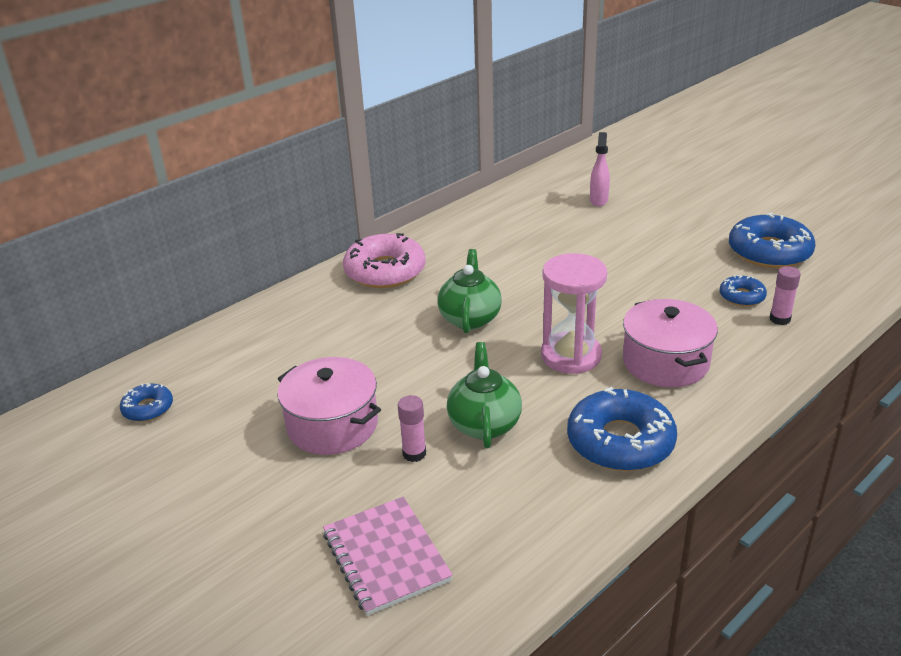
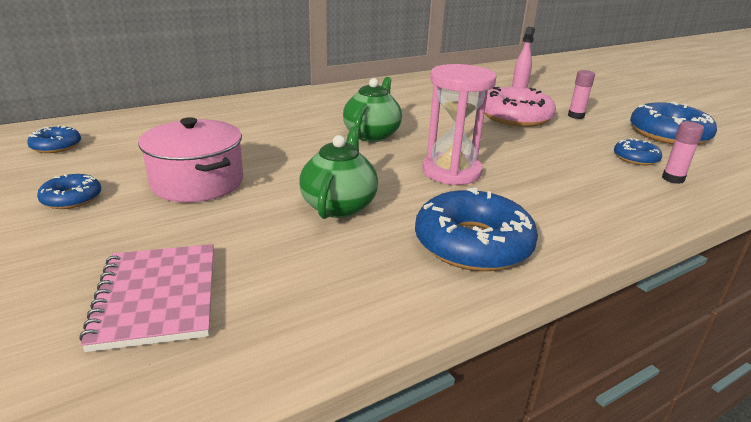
camera: 10 degrees right, 5 degrees down
pink donut [343,233,426,288] -> pink donut moved to [485,87,556,127]
pink glue stick [398,395,426,462] -> pink glue stick moved to [568,70,595,119]
pink pot [623,299,718,387] -> none
none -> blue donut [37,174,101,209]

